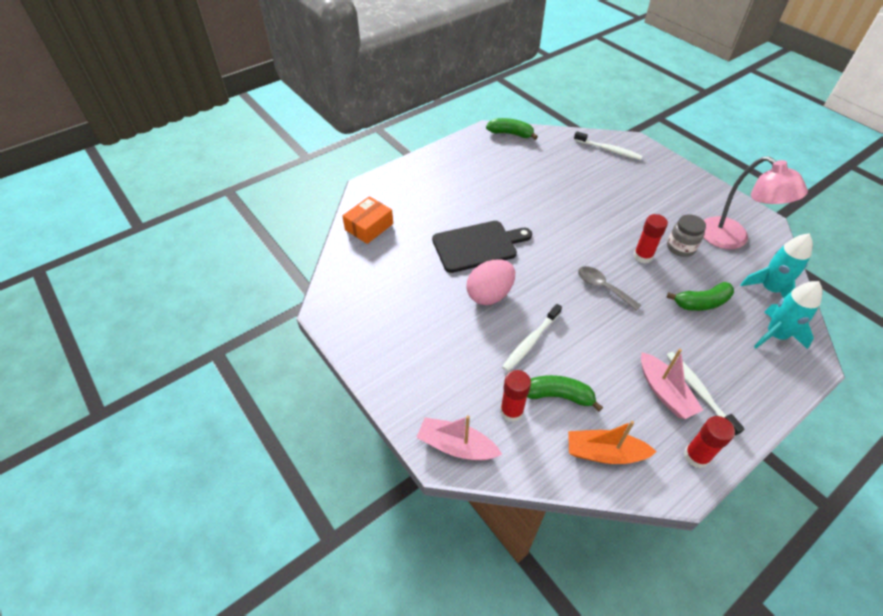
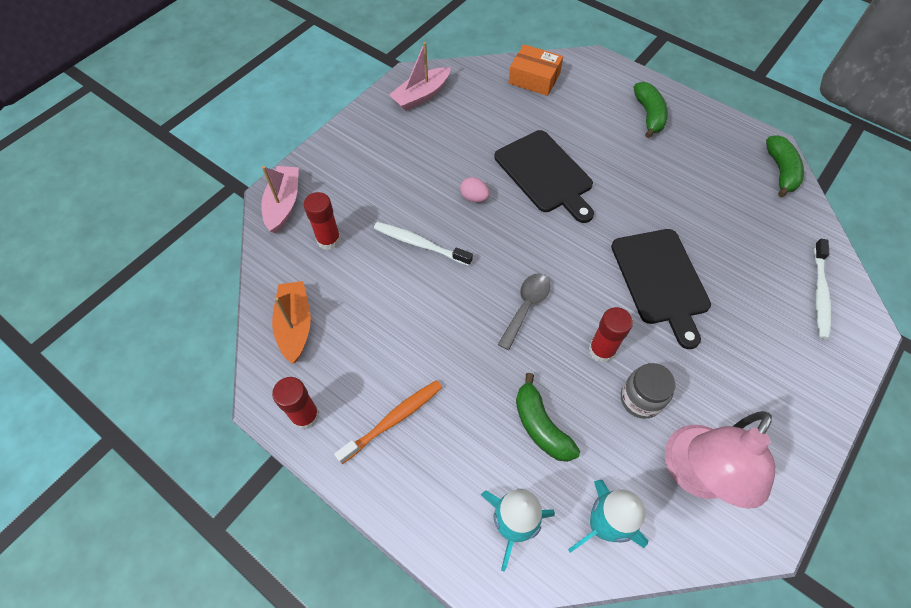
camera: 75 degrees right, 10 degrees up
pink egg [466,259,515,305] -> pink egg [460,177,490,202], size x0.51
green banana [527,375,603,412] -> green banana moved to [634,82,668,138]
pink boat [641,349,703,419] -> pink boat moved to [389,42,451,111]
white toothbrush [667,352,745,436] -> orange toothbrush [334,380,442,464]
none -> black cutting board [611,229,711,349]

